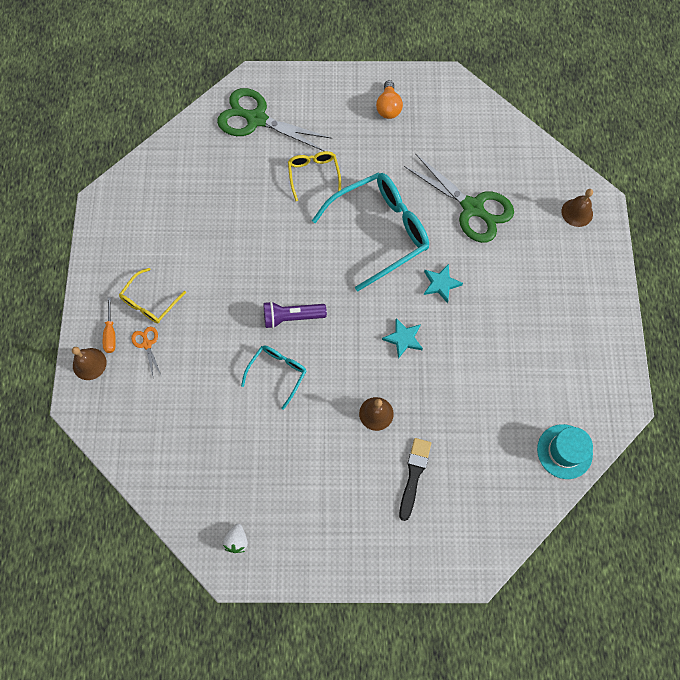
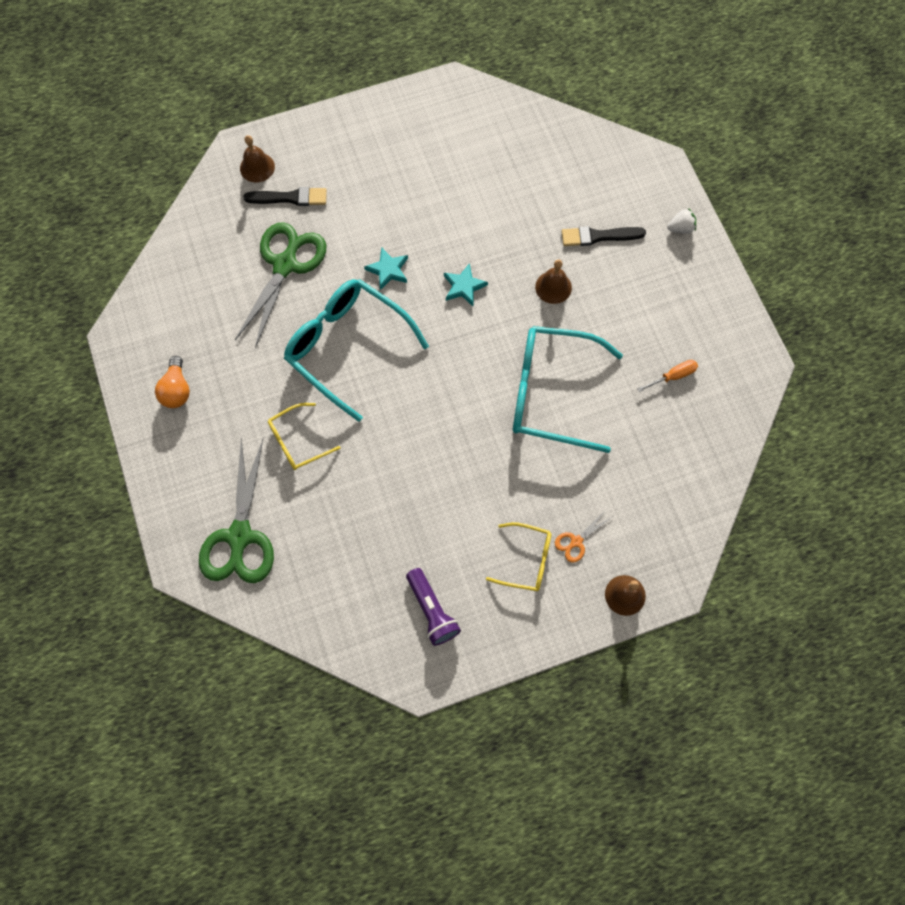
camera: 110 degrees left, 0 degrees up
orange screwdriver [103,297,116,353] -> orange screwdriver moved to [637,360,698,392]
white strawberry [223,524,248,553] -> white strawberry moved to [667,208,696,233]
turquoise glasses [241,345,306,410] -> turquoise glasses [513,326,623,453], size x1.93
purple flashlight [264,301,327,329] -> purple flashlight moved to [406,568,461,646]
orange light bulb [376,80,403,119] -> orange light bulb turned 105 degrees clockwise [155,356,190,408]
turquoise hat [537,424,593,479] -> none
none -> black brush [243,187,327,206]

